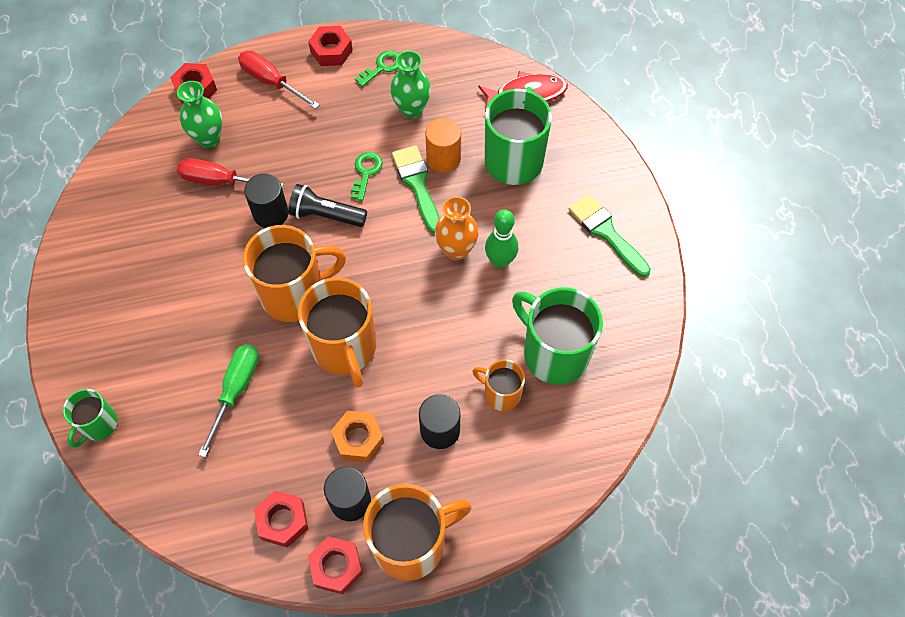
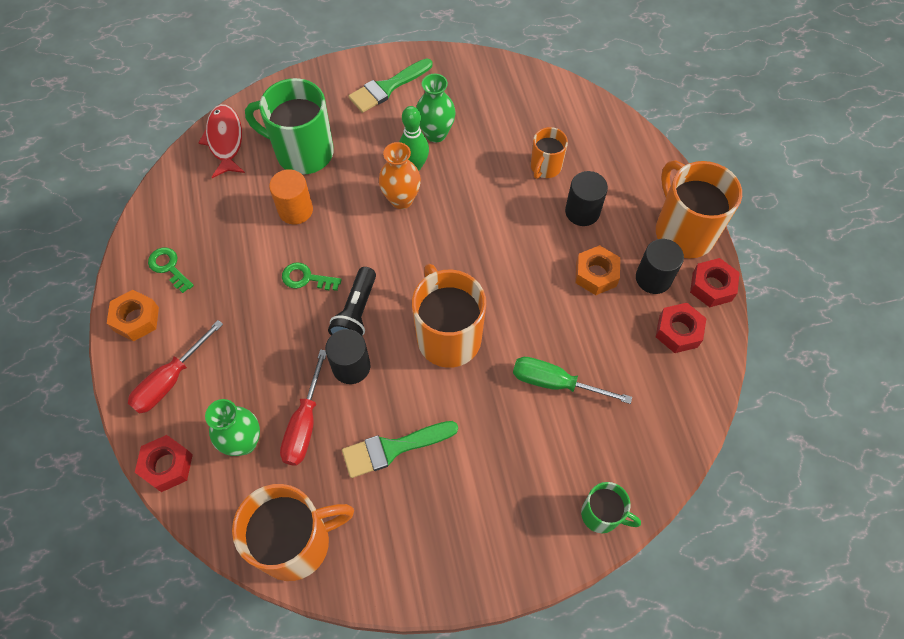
camera: 90 degrees left, 0 degrees up
orange mug [298,277,376,388] -> orange mug moved to [232,484,354,581]
red nut [308,26,353,66] -> orange nut [107,290,159,341]
green vase [390,51,431,119] -> green vase moved to [416,74,456,142]
green brush [392,145,440,234] -> green brush moved to [342,421,458,478]
green mug [512,287,603,385] -> none

